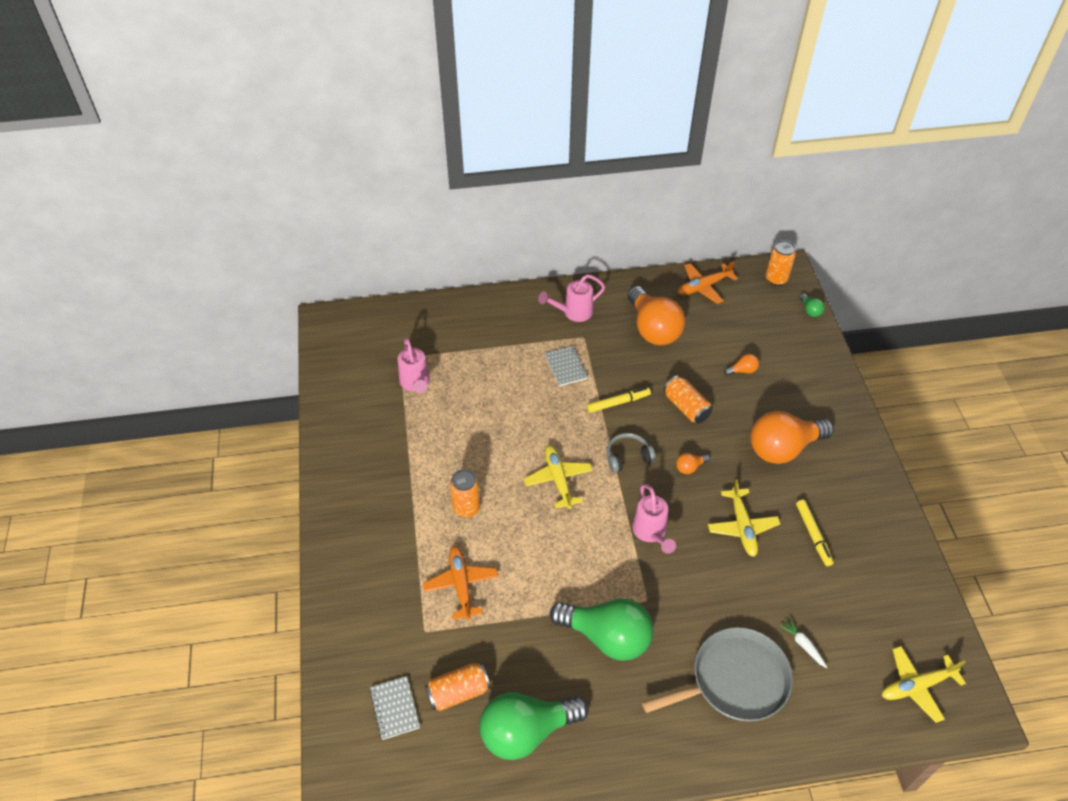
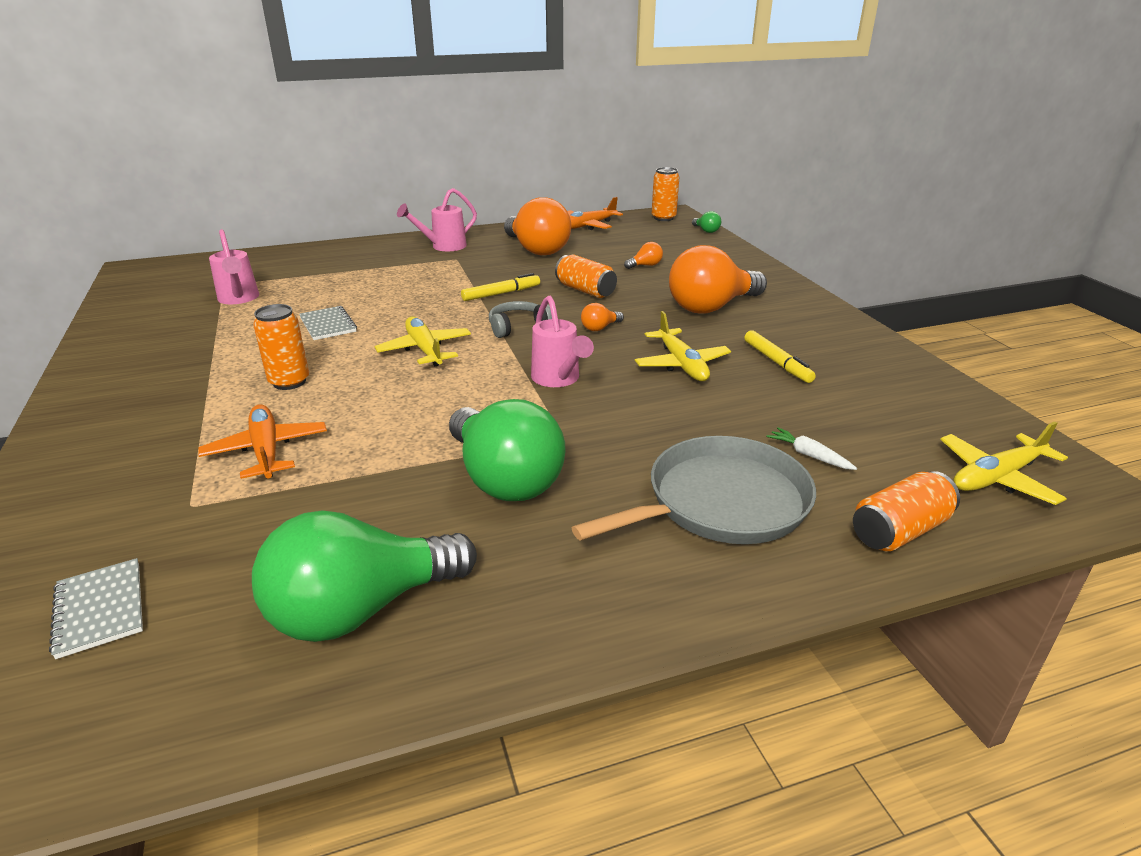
camera: 10 degrees left, 20 degrees down
orange can [425,663,490,711] -> orange can moved to [853,471,960,551]
grey notebook [545,346,588,386] -> grey notebook moved to [299,306,357,340]
green light bulb [550,599,654,661] -> green light bulb turned 45 degrees clockwise [449,399,566,501]

